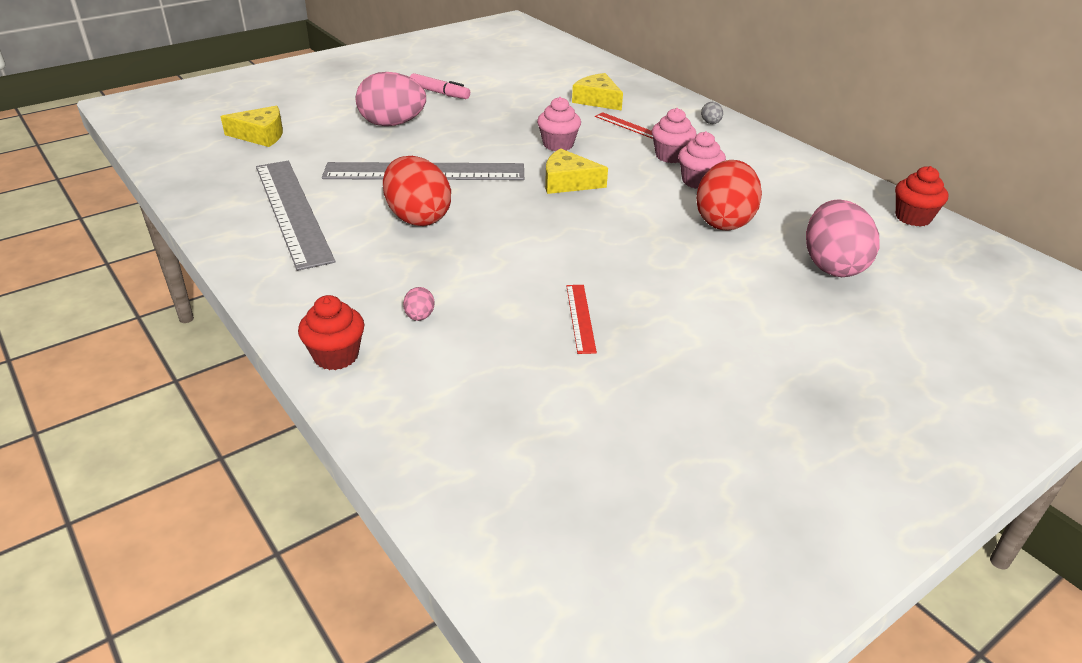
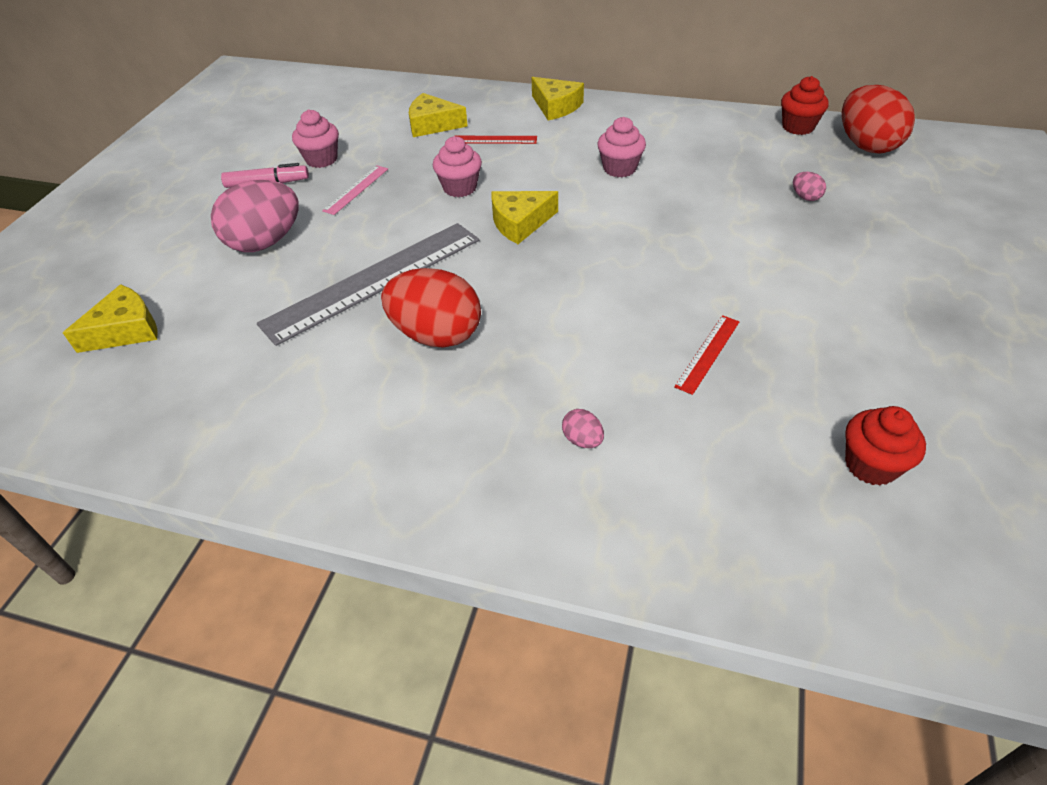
camera: 35 degrees left, 10 degrees up
grey ruler [256,161,336,271] -> none
red cupcake [298,295,364,370] -> red cupcake moved to [845,406,926,486]
red ruler [566,285,597,354] -> red ruler turned 75 degrees clockwise [674,315,739,395]
pink cupcake [652,108,697,163] -> pink cupcake moved to [292,110,339,168]
red egg [696,160,762,231] -> red egg moved to [842,85,915,154]
grey egg [701,102,723,124] -> yellow cheese [532,77,584,121]
pink egg [806,199,879,277] -> pink egg [793,172,826,201], size x0.42
none -> pink ruler [322,165,388,215]

